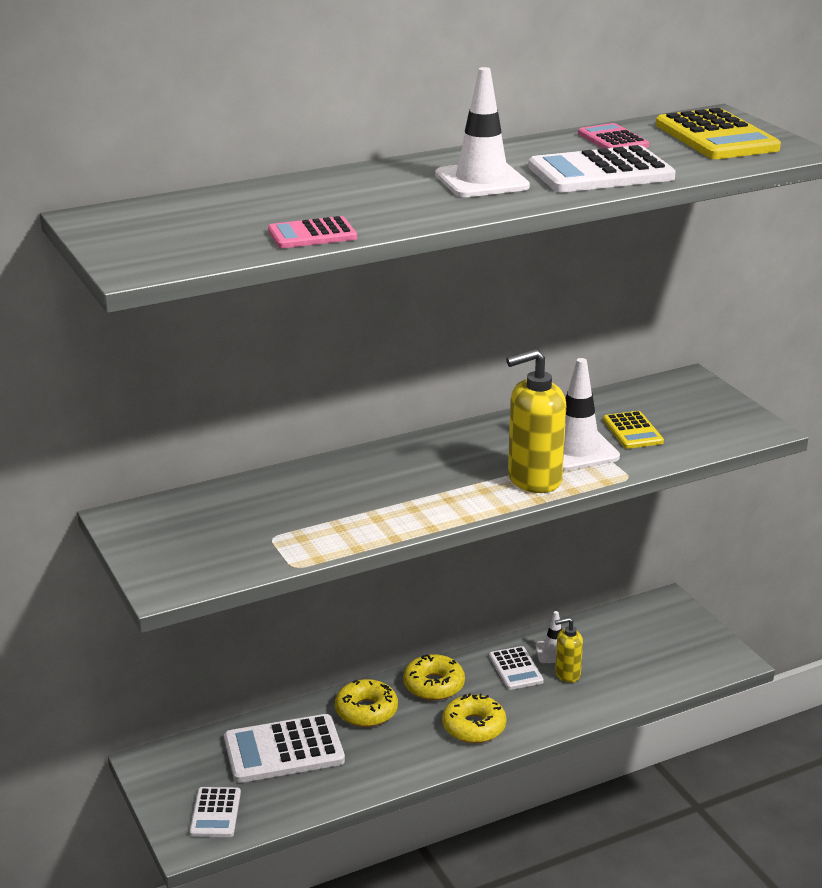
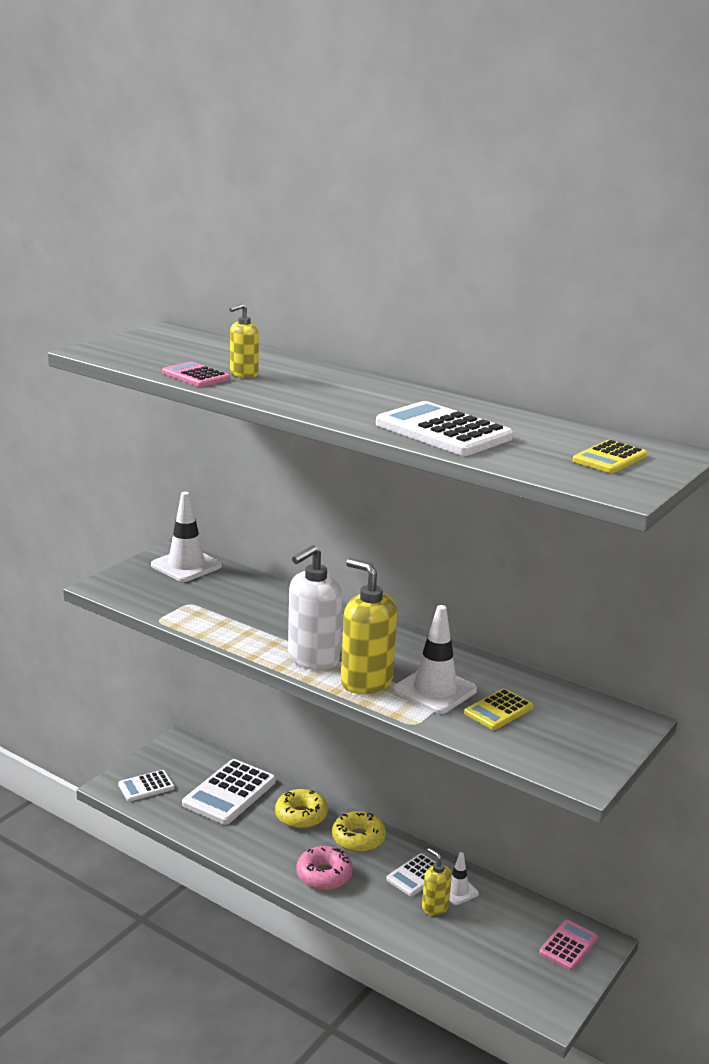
camera: 60 degrees right, 5 degrees down
white calculator [224,714,345,783] -> white calculator turned 105 degrees counterclockwise [182,759,276,825]
white traffic cone [435,67,530,197] -> white traffic cone moved to [151,492,222,582]
yellow donut [442,693,507,743] -> pink donut [296,846,353,890]
pink calculator [578,123,649,148] -> pink calculator moved to [539,920,598,971]
yellow calculator [656,108,781,159] -> yellow calculator [573,440,647,473], size x0.57
none -> yellow soap dispenser [229,304,259,378]
none -> white soap dispenser [288,545,342,670]

